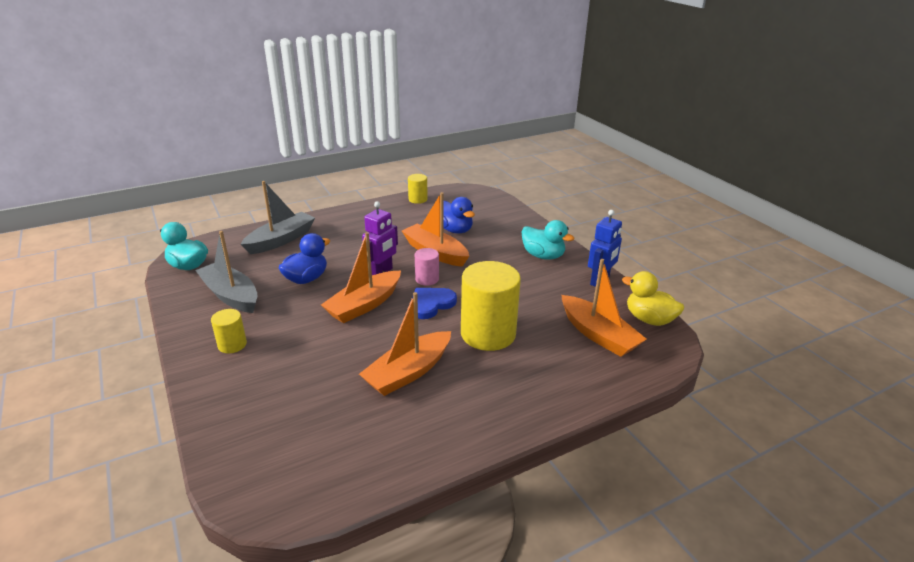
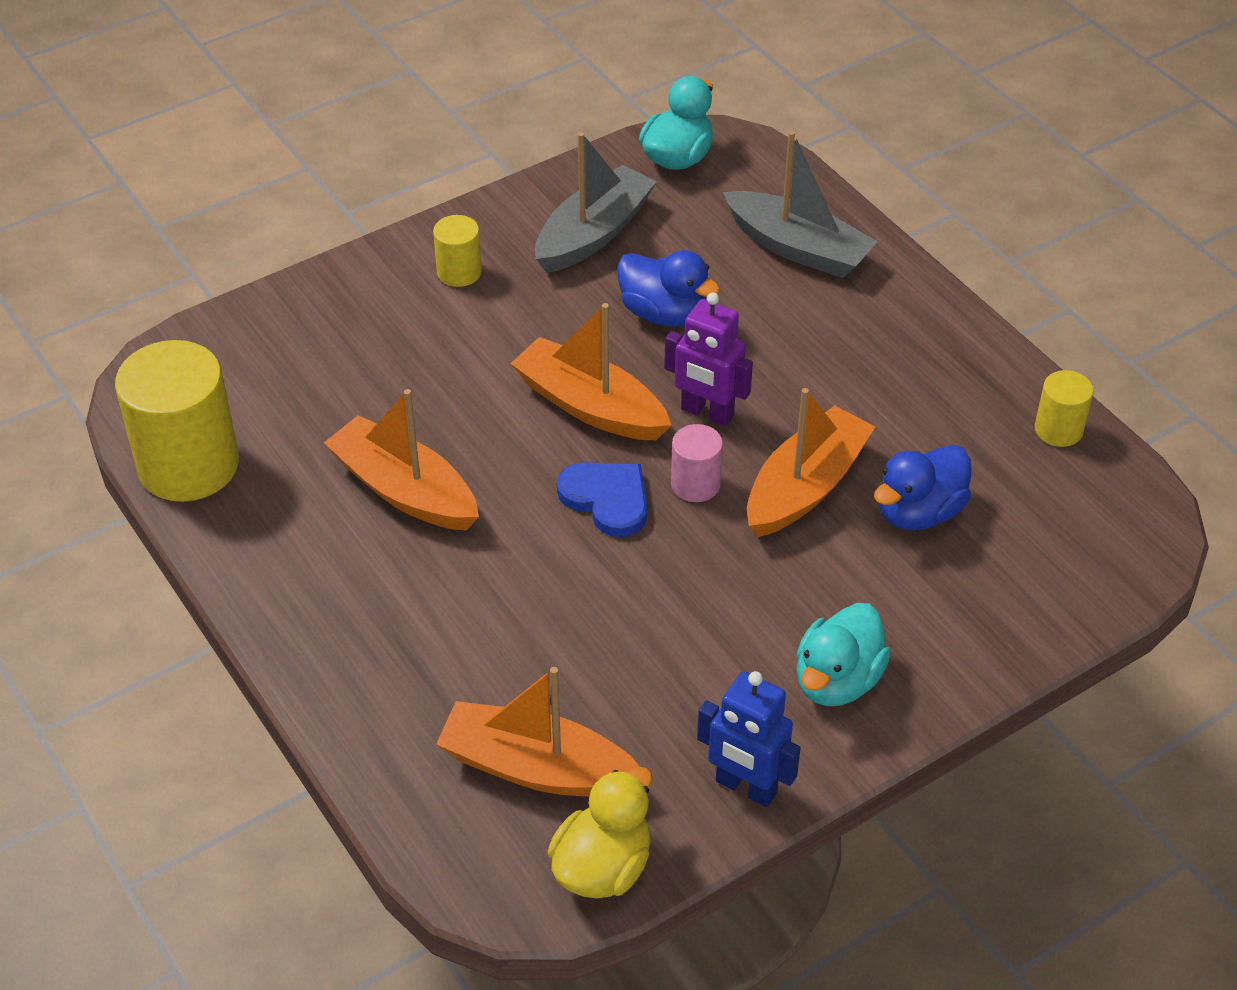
camera: 85 degrees right, 15 degrees up
yellow cylinder [461,261,521,351] -> yellow cylinder moved to [115,340,239,502]
orange boat [561,259,647,357] -> orange boat turned 60 degrees clockwise [436,667,639,796]

